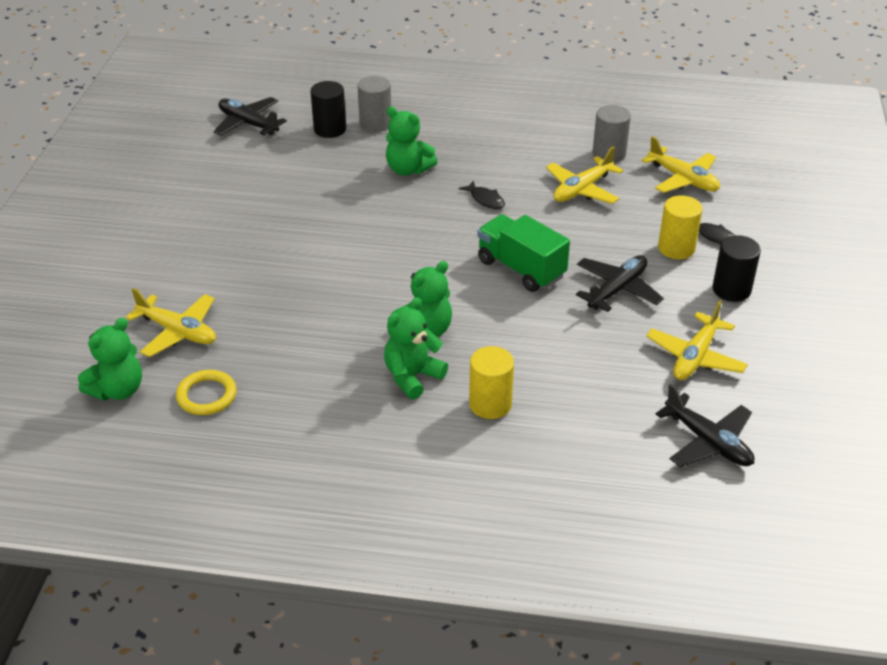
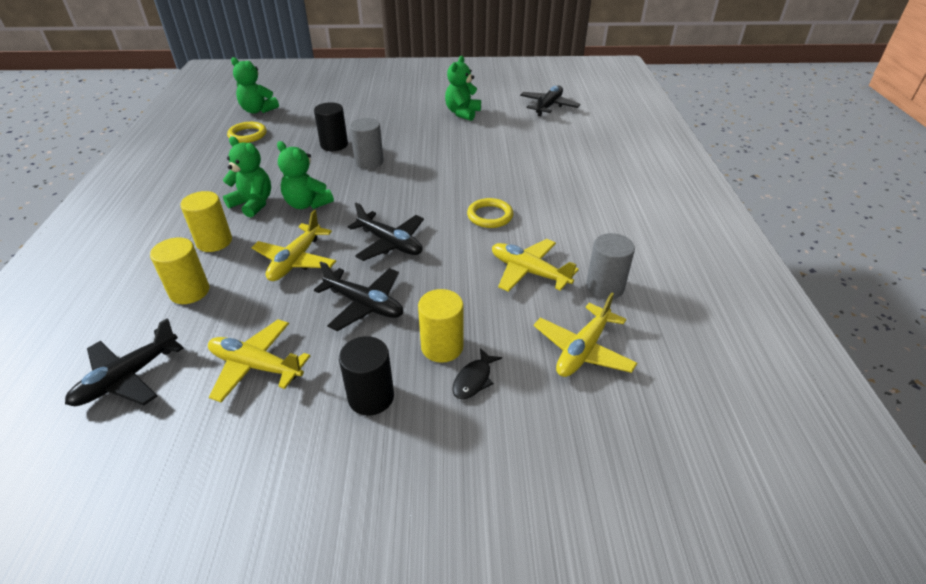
camera: 80 degrees right, 0 degrees up
yellow plane [126,288,216,357] -> yellow plane moved to [251,210,336,281]
black cylinder [310,81,346,138] -> black cylinder moved to [314,102,348,151]
grey cylinder [357,76,391,132] -> grey cylinder moved to [350,118,384,169]
green teddy bear [386,106,438,176] -> green teddy bear moved to [445,56,481,121]
black fish [459,180,505,209] -> yellow ring [467,198,513,228]
green truck [478,214,570,292] -> black plane [348,202,424,261]
none -> yellow cylinder [150,237,209,304]

